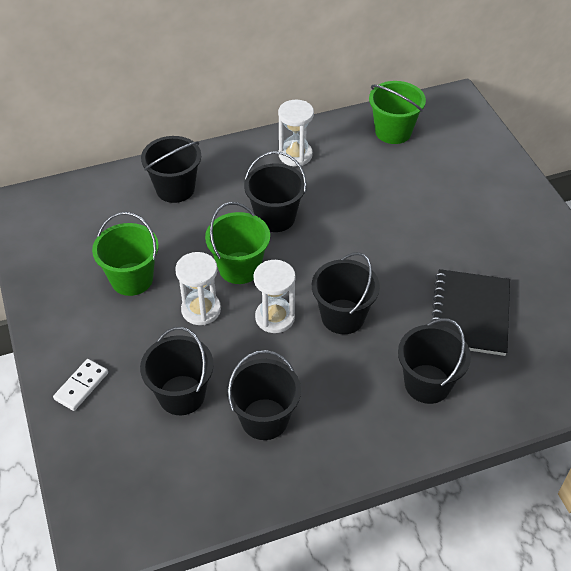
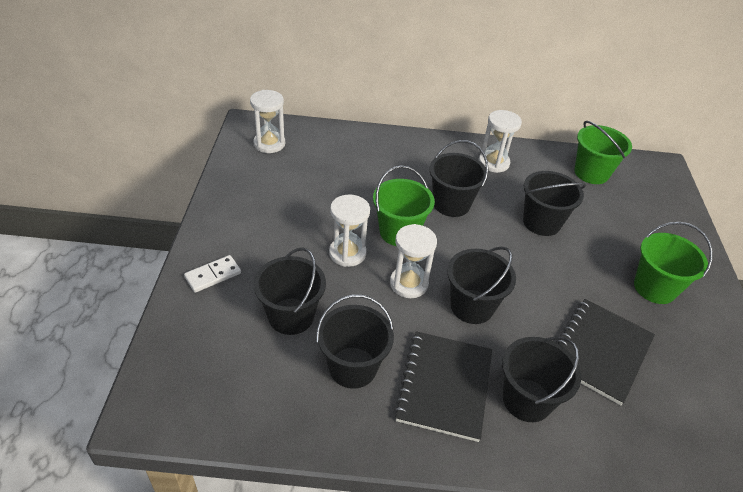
camera: 20 degrees right, 5 degrees down
green bucket [92,212,159,296] -> green bucket moved to [634,222,713,304]
black bucket [141,136,201,203] -> black bucket moved to [523,171,586,236]
none -> white hourglass [250,90,285,153]
none -> black notebook [394,331,492,442]

